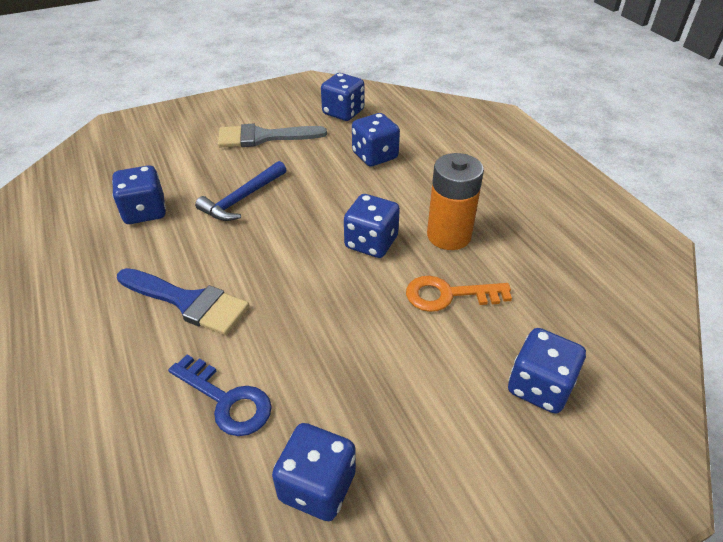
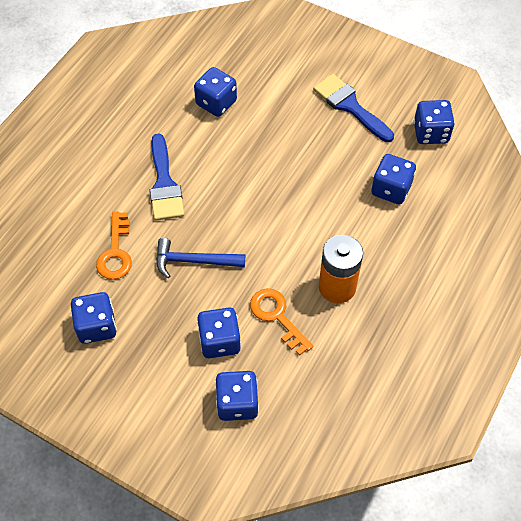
camera: 55 degrees right, 15 degrees up
blue key [168,354,272,436] -> orange key [96,211,132,280]
blue hammer [195,161,286,221] -> blue hammer moved to [156,238,245,278]
grey brush [218,124,327,148] -> blue brush [313,74,394,142]
blue dice [344,194,400,258] -> blue dice moved to [197,308,241,358]

